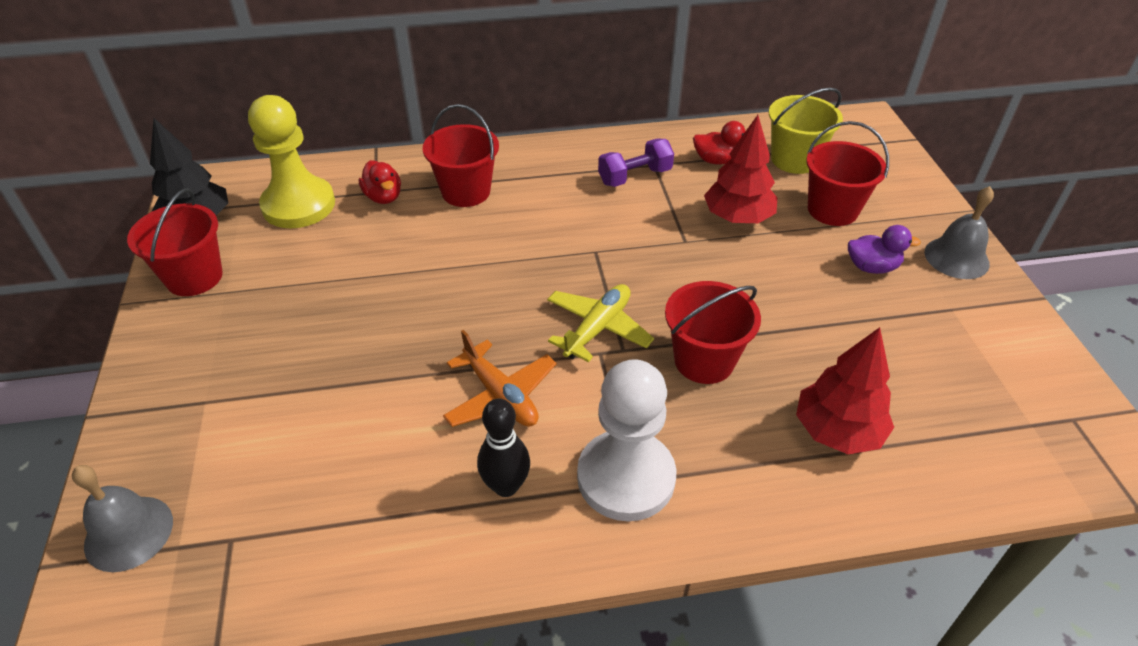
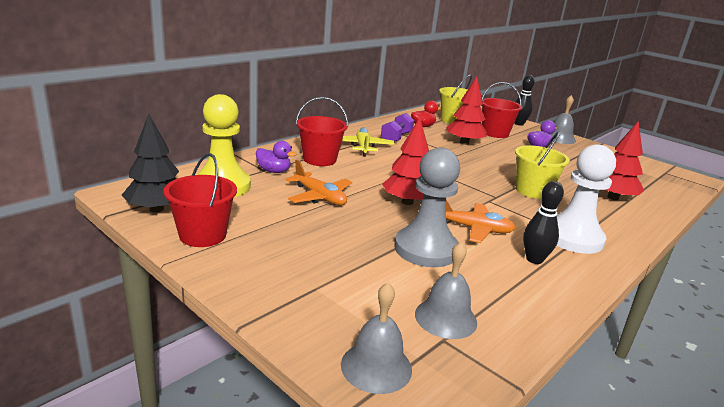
camera: 40 degrees left, 20 degrees down
red duck [359,160,401,204] -> purple duck [256,141,296,173]
yellow plane [547,284,654,362] -> yellow plane moved to [342,127,395,157]
red bucket [665,281,761,384] -> yellow bucket [515,131,570,199]
none -> orange plane [286,160,352,205]
none -> red tree [382,117,429,205]
none -> grey pawn [394,148,460,267]
none -> grey bell [415,242,477,339]
none -> black bowling pin [514,75,535,126]

